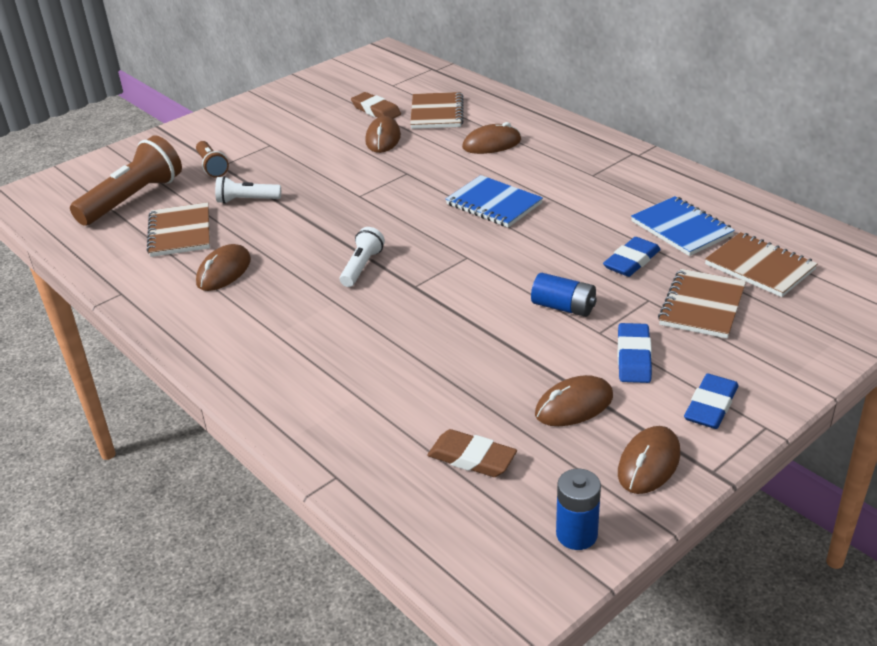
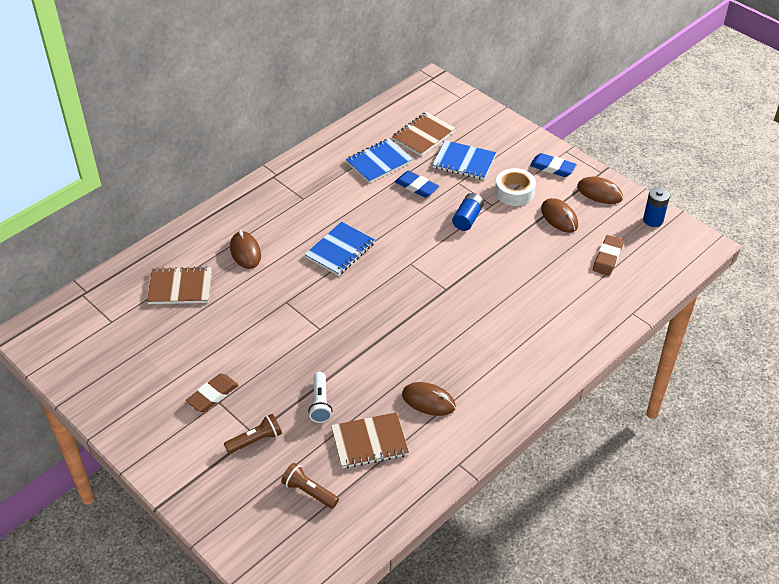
camera: 95 degrees left, 10 degrees up
brown flashlight [70,135,182,226] -> brown flashlight [281,463,339,509], size x0.54
white flashlight [340,227,385,287] -> none
brown eraser [351,92,401,119] -> brown eraser moved to [186,374,238,412]
brown mouse [365,116,401,153] -> none
blue eraser [618,323,652,383] -> white tape [495,168,536,206]
brown notebook [658,269,746,339] -> blue notebook [432,140,496,180]

